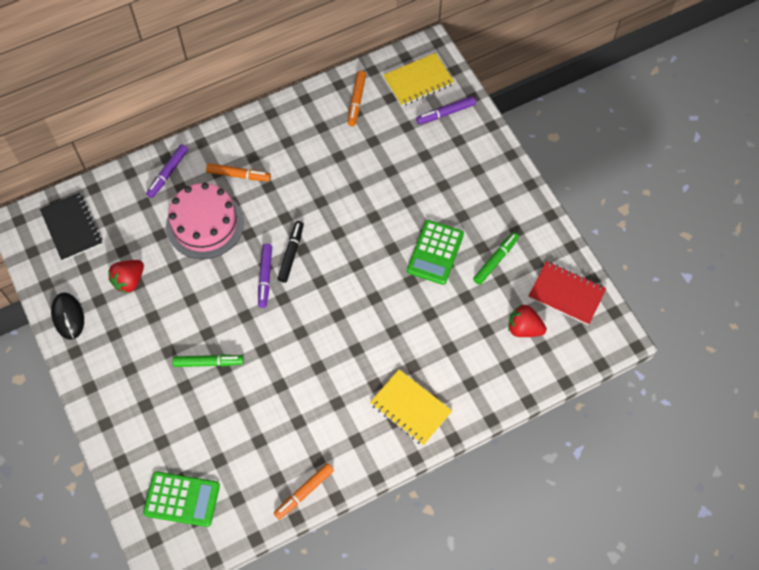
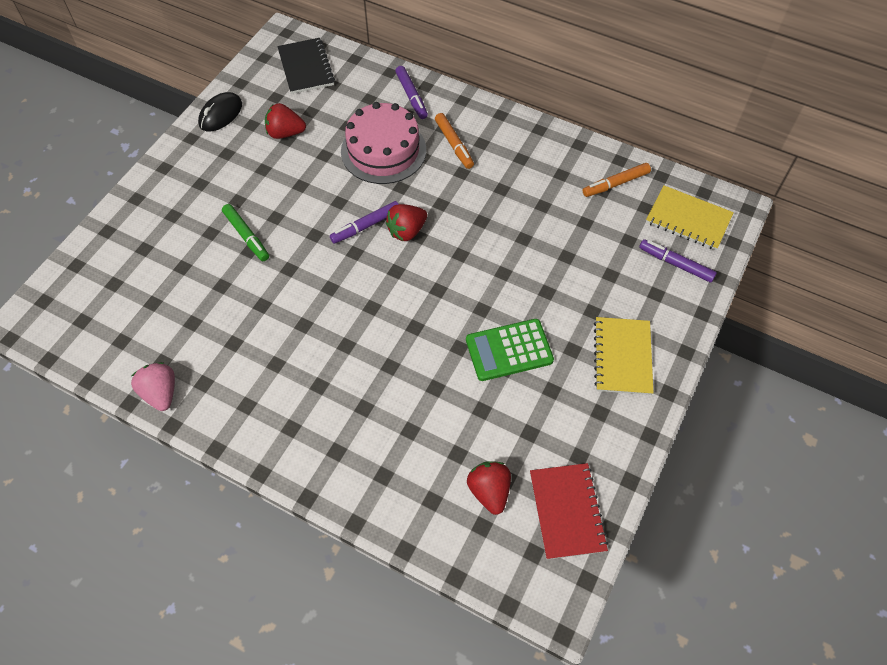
camera: 55 degrees right, 5 degrees down
black notebook [40,192,102,261] -> black notebook turned 45 degrees counterclockwise [277,38,335,94]
green calculator [143,471,220,527] -> none
purple marker [146,144,188,198] -> purple marker turned 105 degrees counterclockwise [395,66,428,119]
orange marker [274,463,334,520] -> pink strawberry [131,362,175,411]
black marker [278,221,304,283] -> red strawberry [386,204,427,241]
yellow notebook [370,369,452,446] -> yellow notebook moved to [594,317,654,395]
green marker [473,232,519,285] -> none

